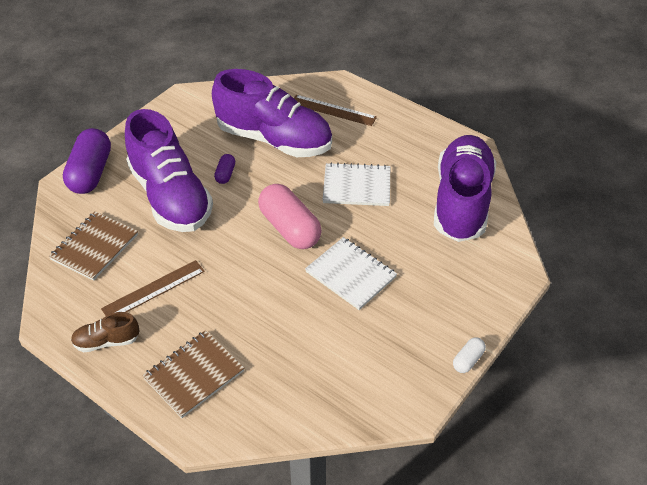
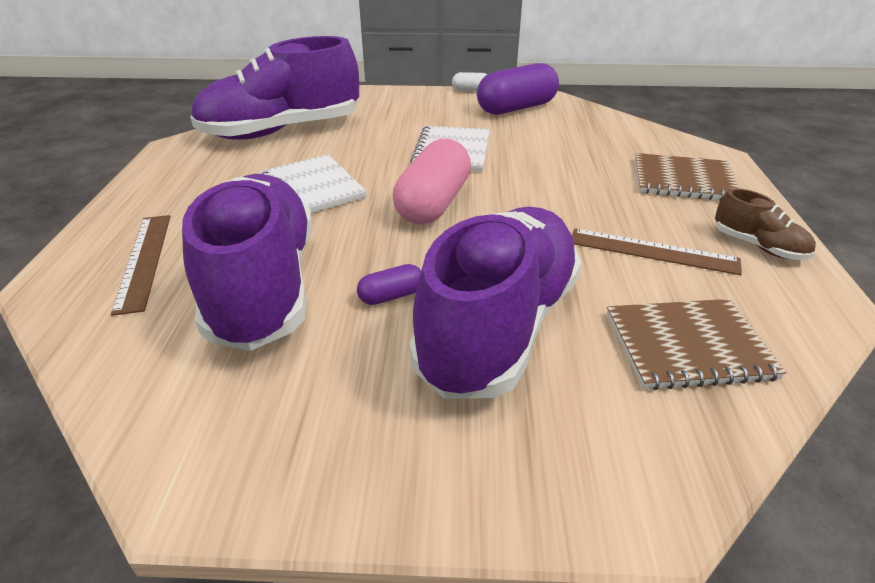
camera: 125 degrees left, 10 degrees down
purple capsule [63,128,111,194] -> purple capsule moved to [477,63,559,115]

